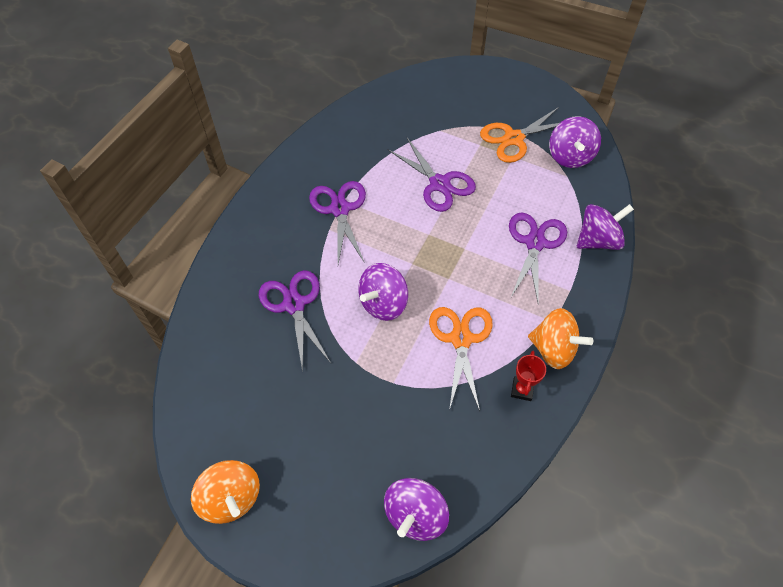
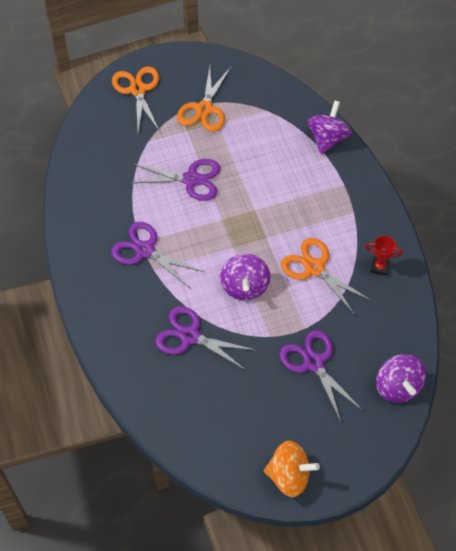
camera: 45 degrees left, 0 degrees up
purple scissors [509,212,567,302] -> purple scissors moved to [279,330,363,422]
red trophy [511,351,546,401] -> red trophy turned 45 degrees counterclockwise [365,235,403,276]
orange spinning top [528,308,593,369] -> none
purple spinning top [549,116,601,168] -> none
none -> orange scissors [112,66,160,132]

